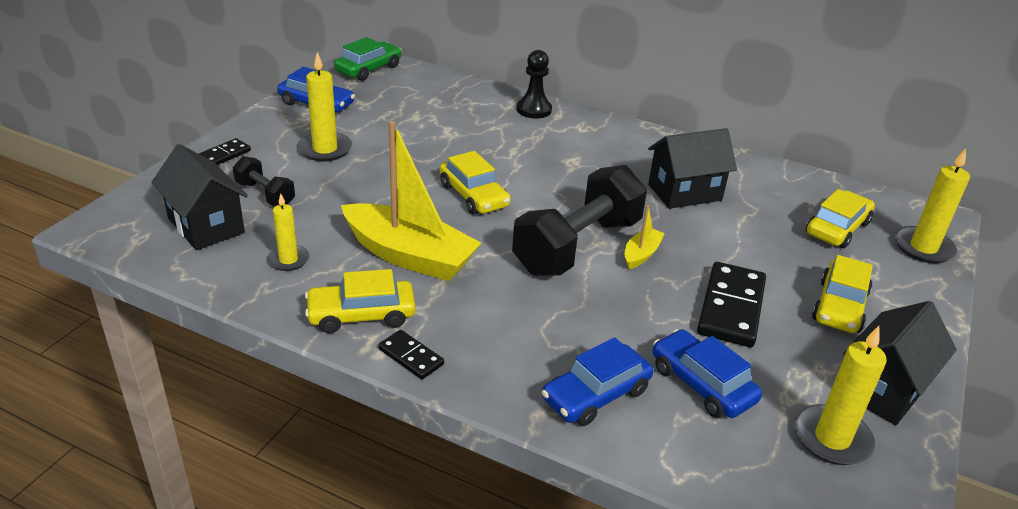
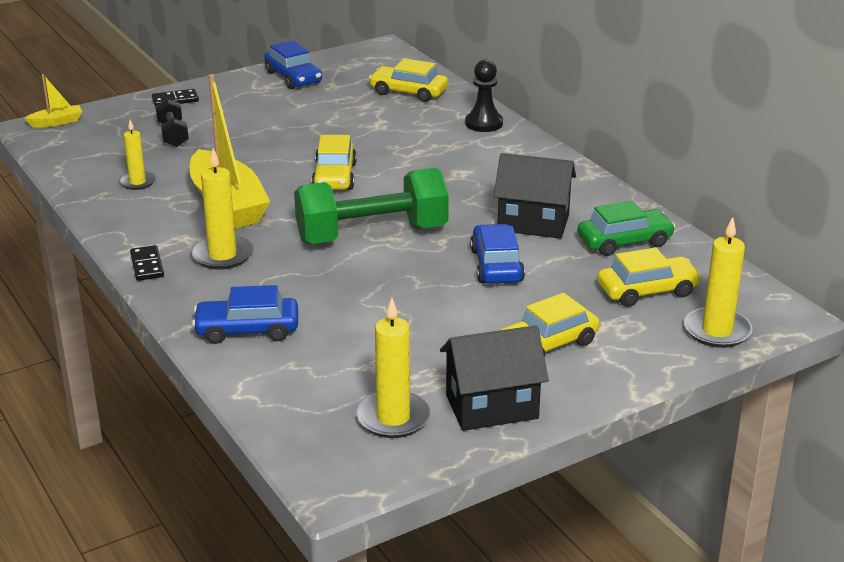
camera: 35 degrees right, 5 degrees down
black house [151,144,248,250] -> none
yellow candle [297,52,352,161] -> yellow candle moved to [191,148,254,270]
yellow car [305,269,416,333] -> yellow car moved to [369,58,448,102]
green car [334,37,402,81] -> green car moved to [578,201,675,256]
black dumbbell [512,165,647,276] -> green dumbbell [294,168,449,244]
yellow boat [625,205,665,269] -> yellow boat moved to [25,74,82,128]
blue car [653,329,762,418] -> blue car moved to [470,224,525,284]
black domino [697,262,766,347] -> none

